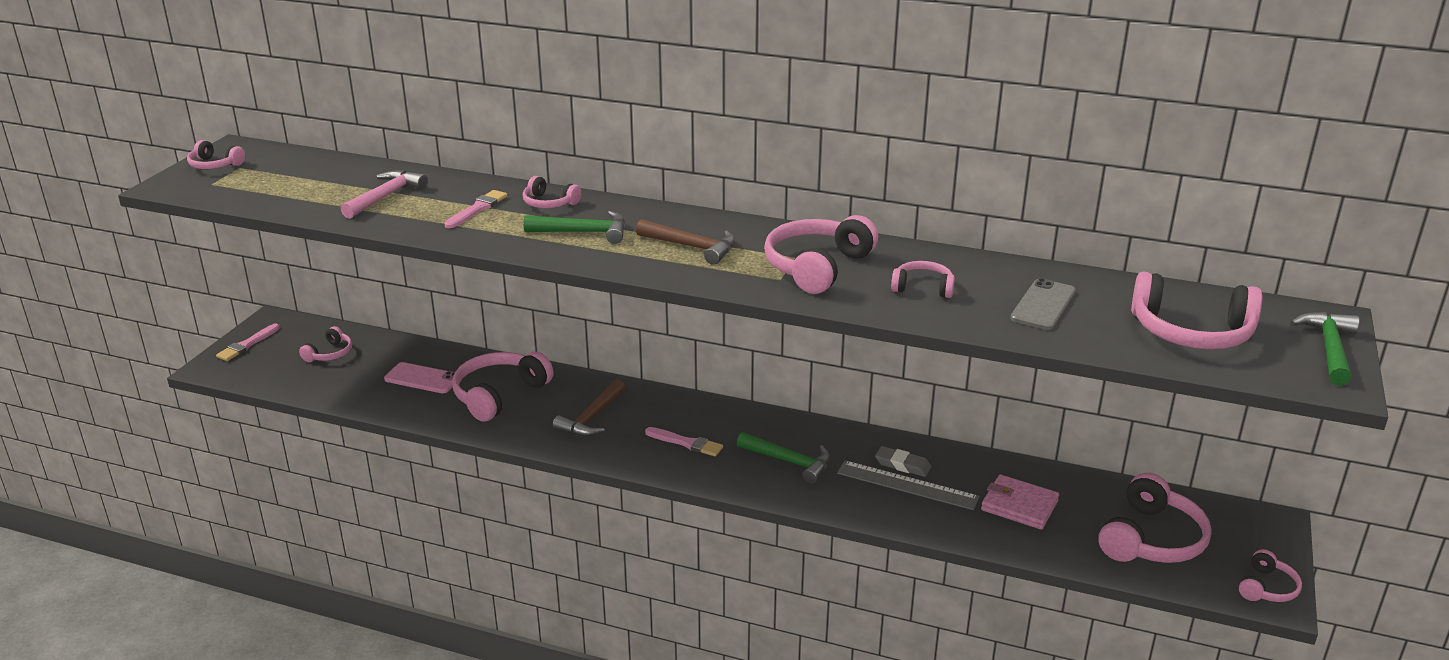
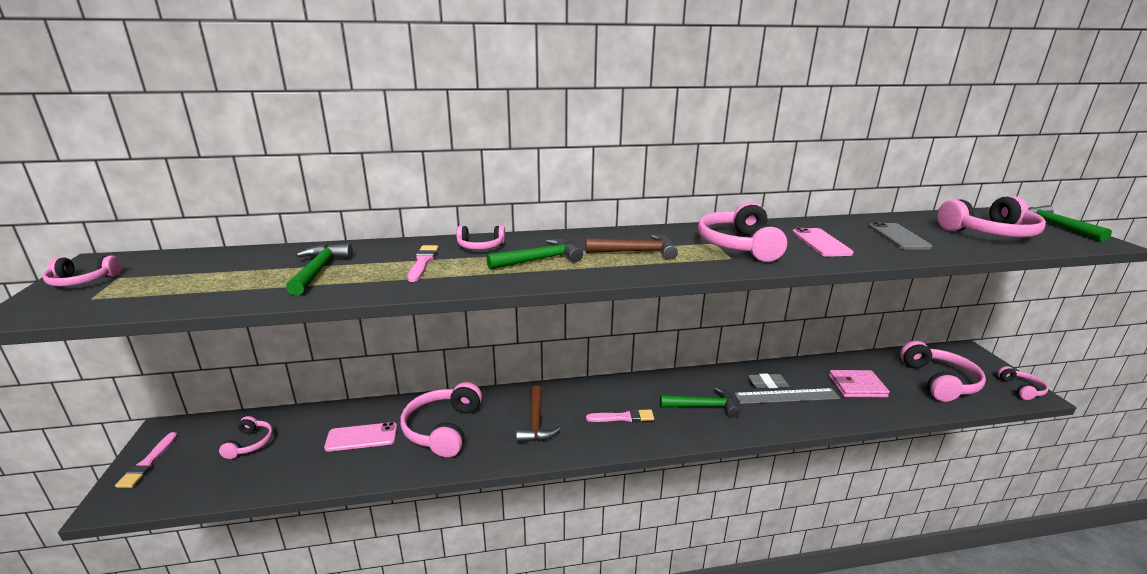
camera: 30 degrees left, 5 degrees down
pink hammer [341,170,428,219] -> green hammer [286,243,353,295]
pink headphones [891,261,955,298] -> pink phone [792,228,854,257]

